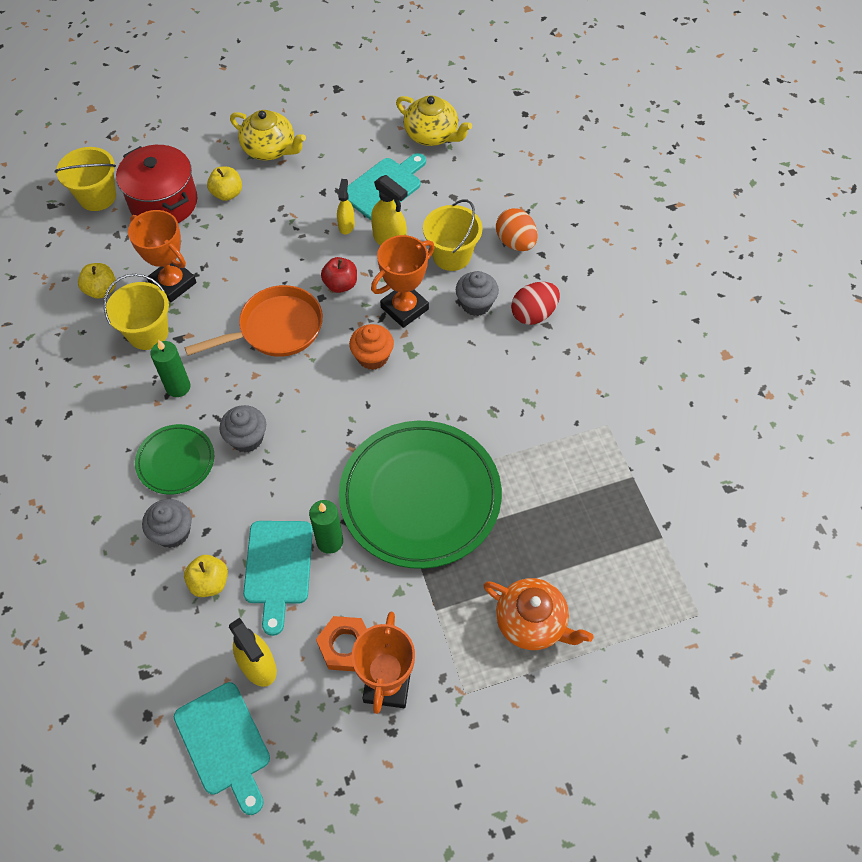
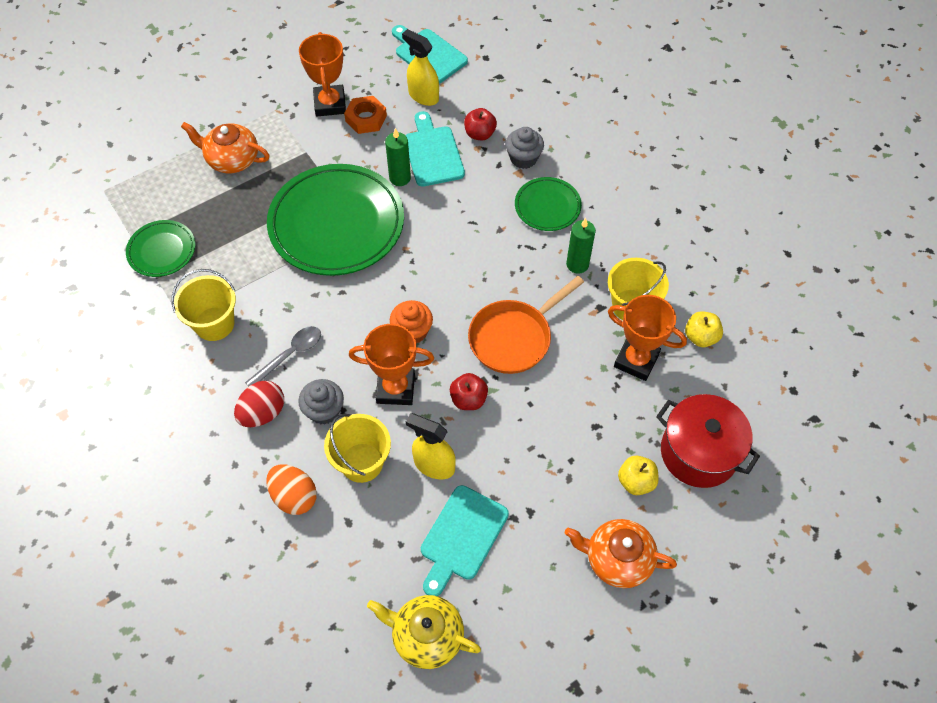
camera: 165 degrees right, 0 degrees up
yellow bucket [55,147,116,211] -> yellow bucket moved to [172,269,236,341]
yellow apple [184,555,228,597] -> red apple [464,108,497,140]
grey cupcake [219,405,266,453] -> none
yellow teapot [230,110,306,161] -> orange teapot [565,519,677,588]
yellow spray bottle [337,179,355,234] -> none
orange trophy [371,235,435,328] -> orange trophy turned 60 degrees clockwise [349,324,434,405]
none -> green plate [126,220,195,277]
none -> grey spoon [245,326,321,386]

